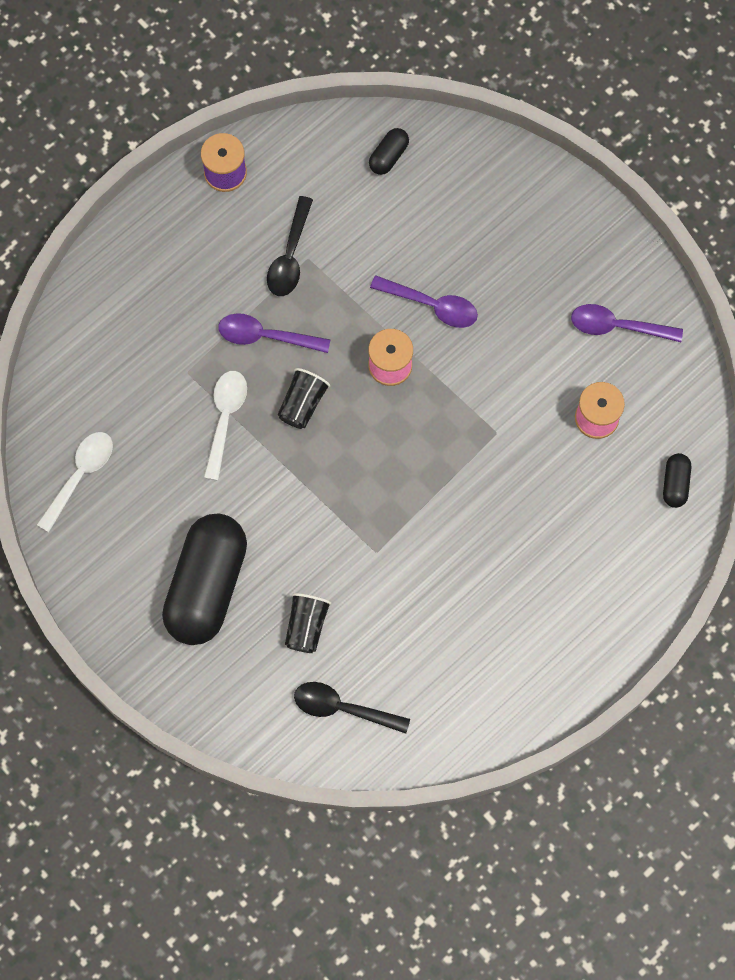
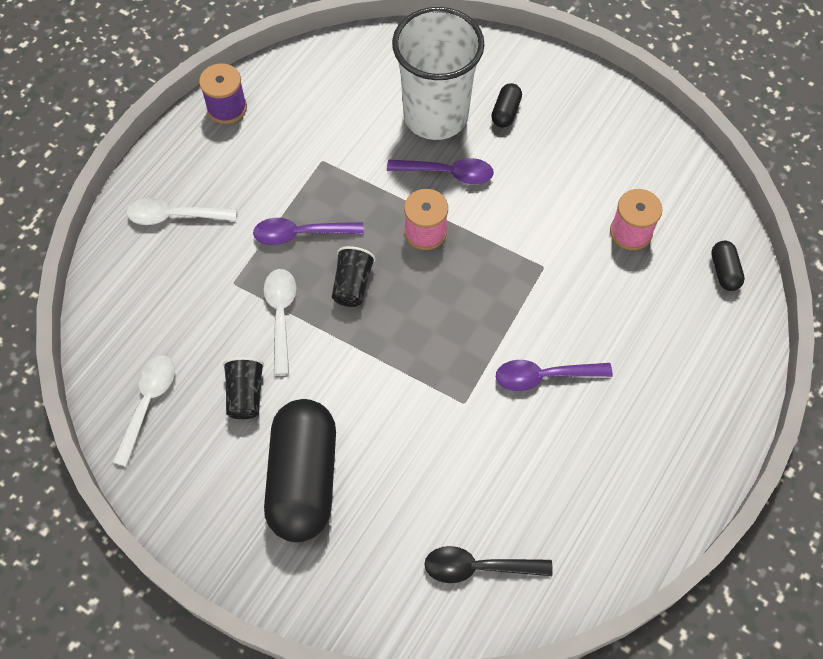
camera: 15 degrees left, 10 degrees down
black spoon [267,196,313,296] -> none
black cup [285,593,331,653] -> black cup moved to [223,357,264,419]
black capsule [369,128,409,175] -> black capsule moved to [491,83,522,128]
purple spoon [571,304,683,342] -> purple spoon moved to [496,360,613,391]
none -> white spoon [126,198,237,225]
none -> white cup [392,7,485,140]

